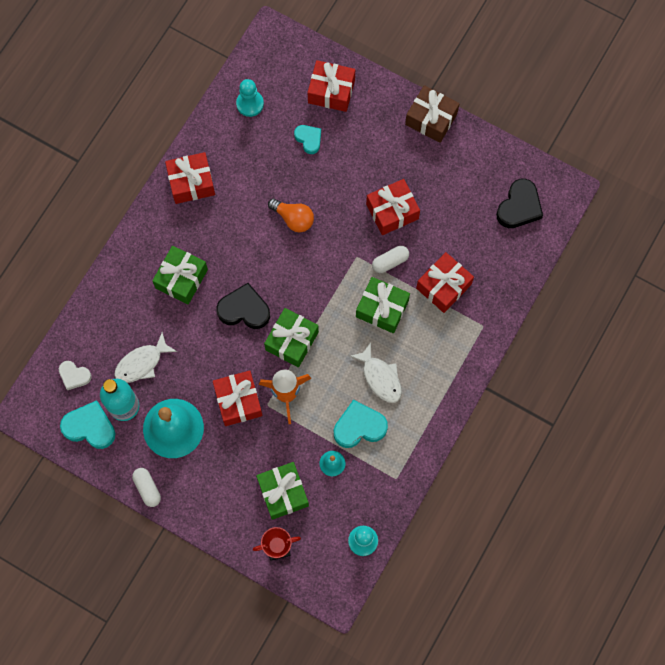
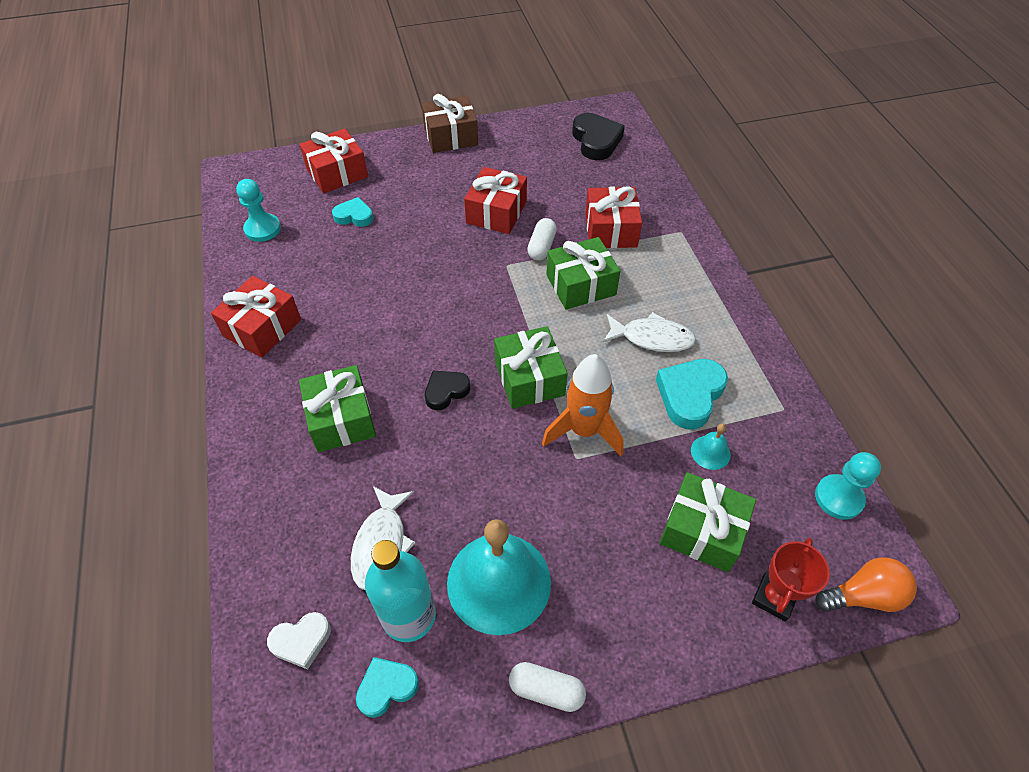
camera: 45 degrees left, 20 degrees down
turquoise heart [60,400,116,449] -> turquoise heart [356,657,419,718], size x0.62
red gift [213,370,263,426] -> none
black heart [216,283,270,329] -> black heart [425,371,470,410], size x0.62
orange light bulb [268,198,314,232] -> orange light bulb moved to [816,557,917,612]

